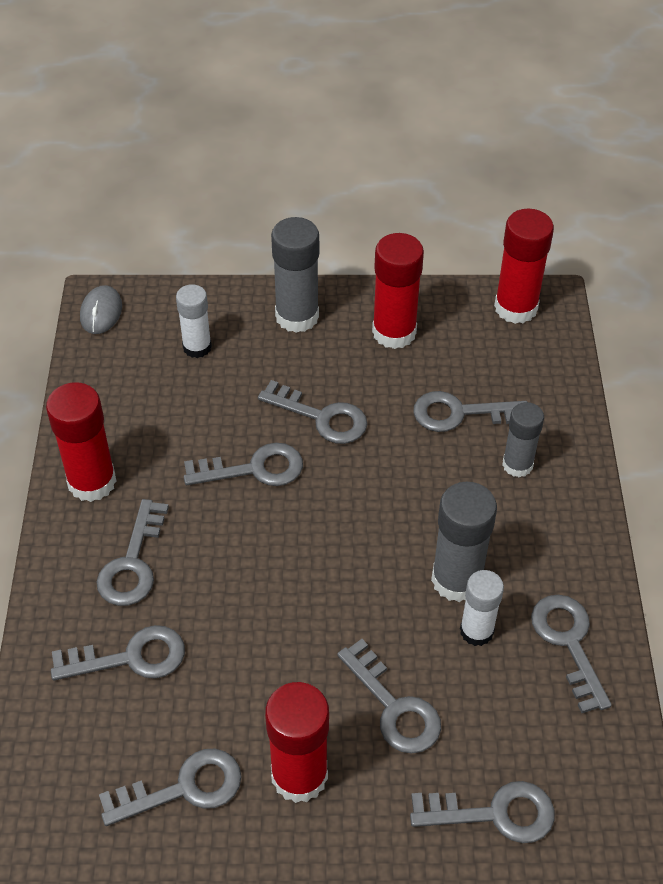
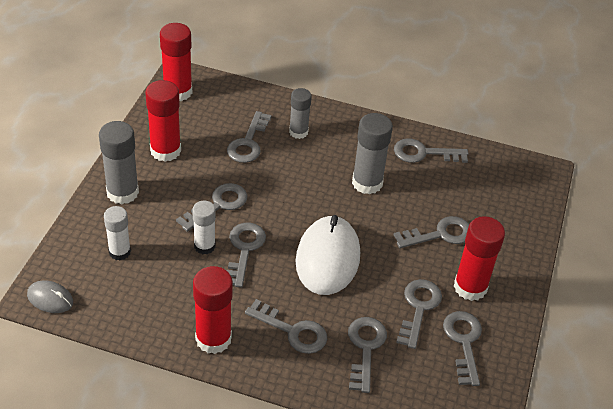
camera: 75 degrees left, 5 degrees down
grey key [410,781,555,843] -> grey key moved to [396,279,442,349]
white glue stick [460,570,504,646] -> white glue stick moved to [192,201,216,254]
none -> white mouse [295,215,360,295]

